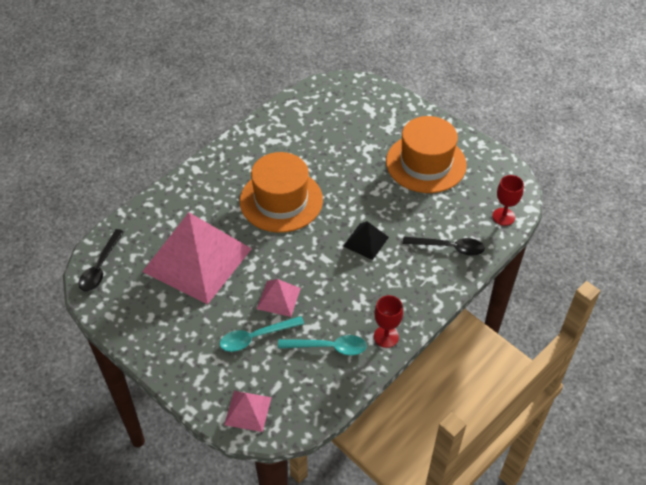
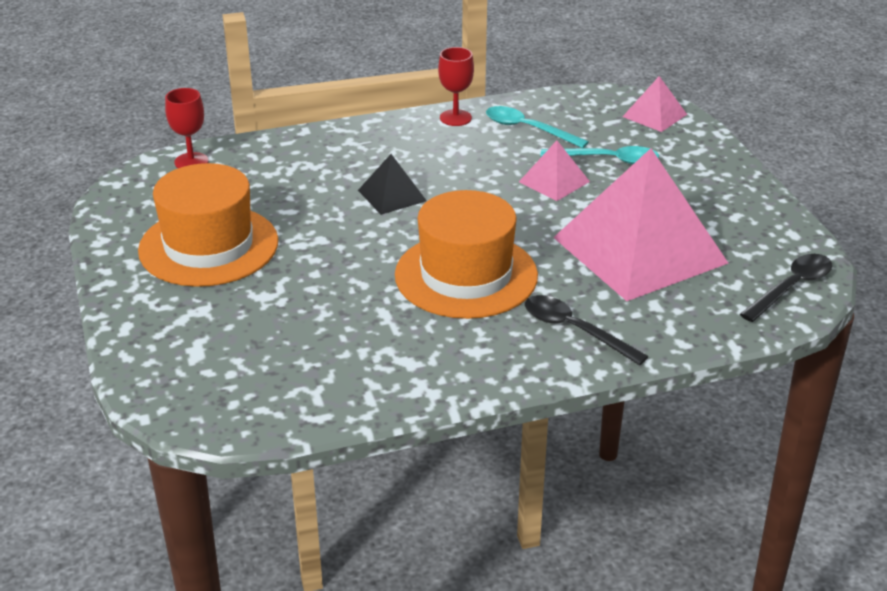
camera: 150 degrees left, 15 degrees down
black spoon [403,237,485,256] -> black spoon moved to [525,295,649,366]

